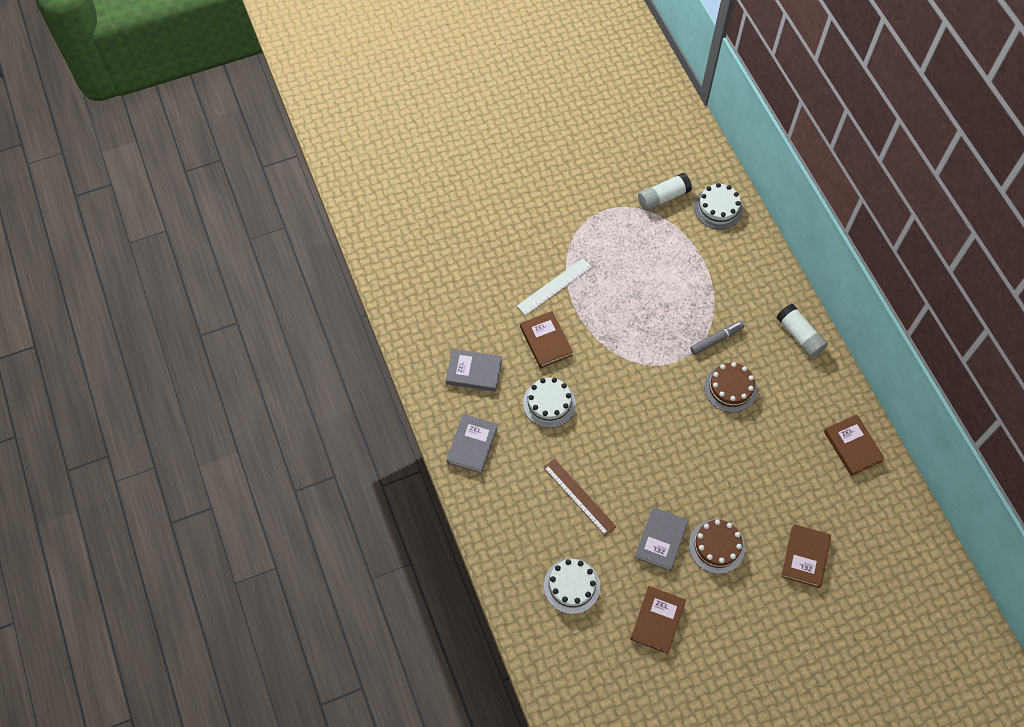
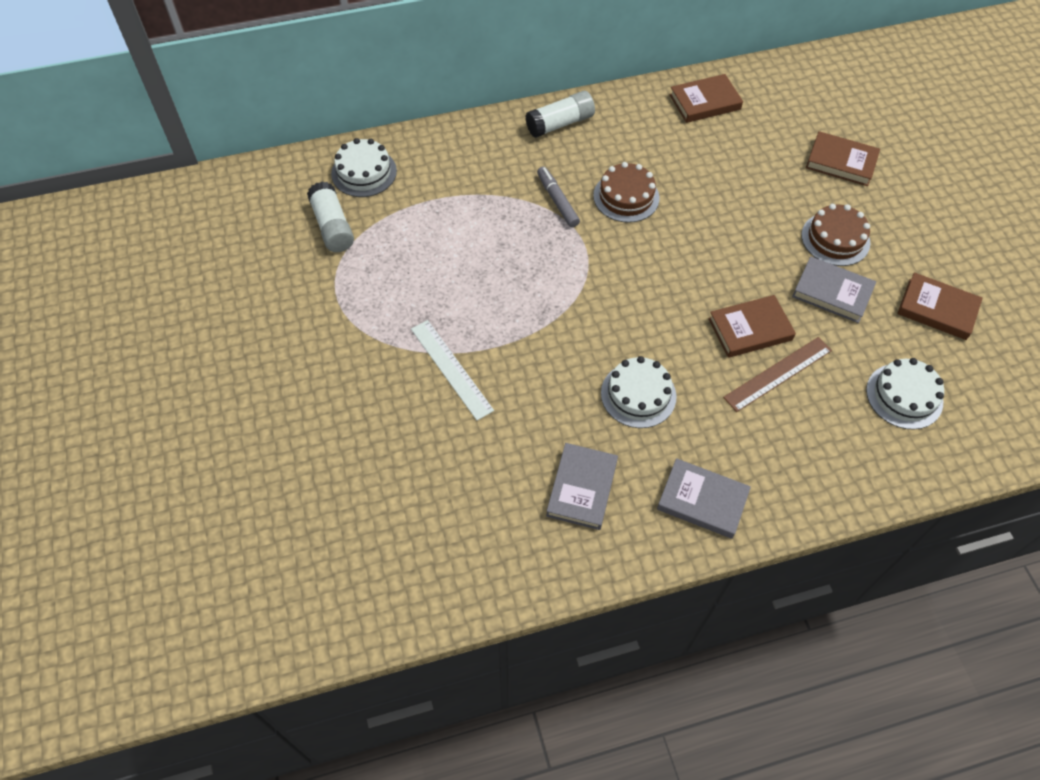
camera: 85 degrees left, 5 degrees down
brown book [520,311,573,368] -> brown book moved to [708,295,796,358]

